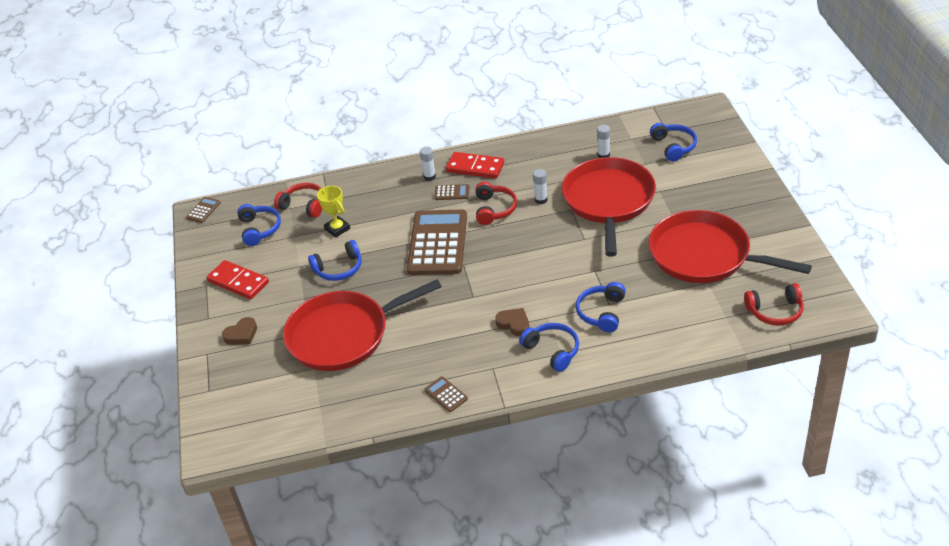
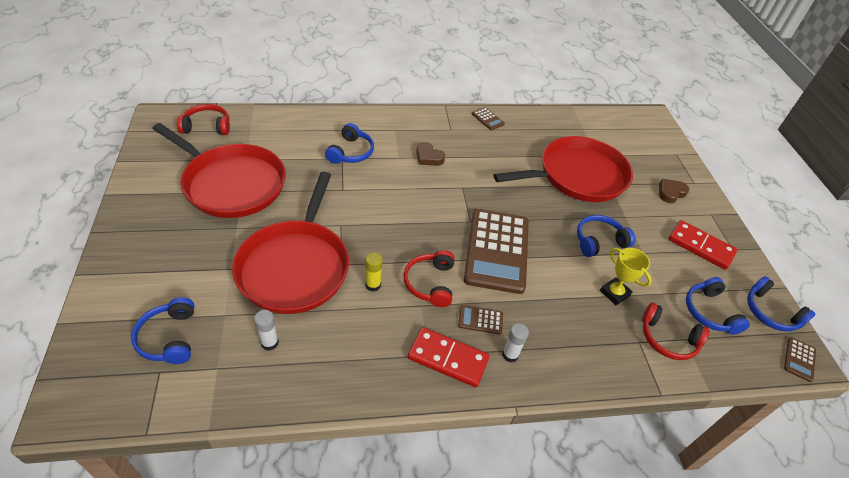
camera: 175 degrees right, 5 degrees up
blue headphones [519,323,579,372] -> blue headphones moved to [747,276,815,331]
white glue stick [533,169,548,204] -> yellow glue stick [365,252,383,292]

